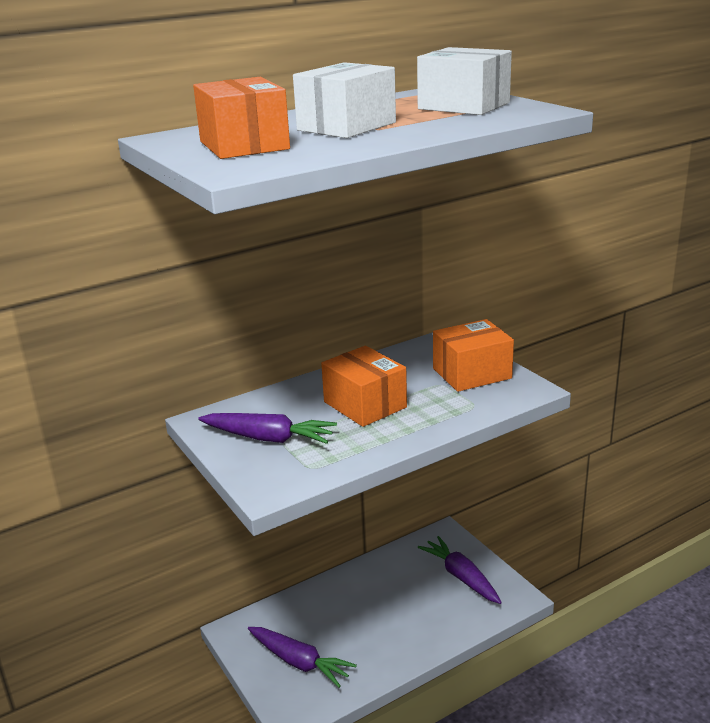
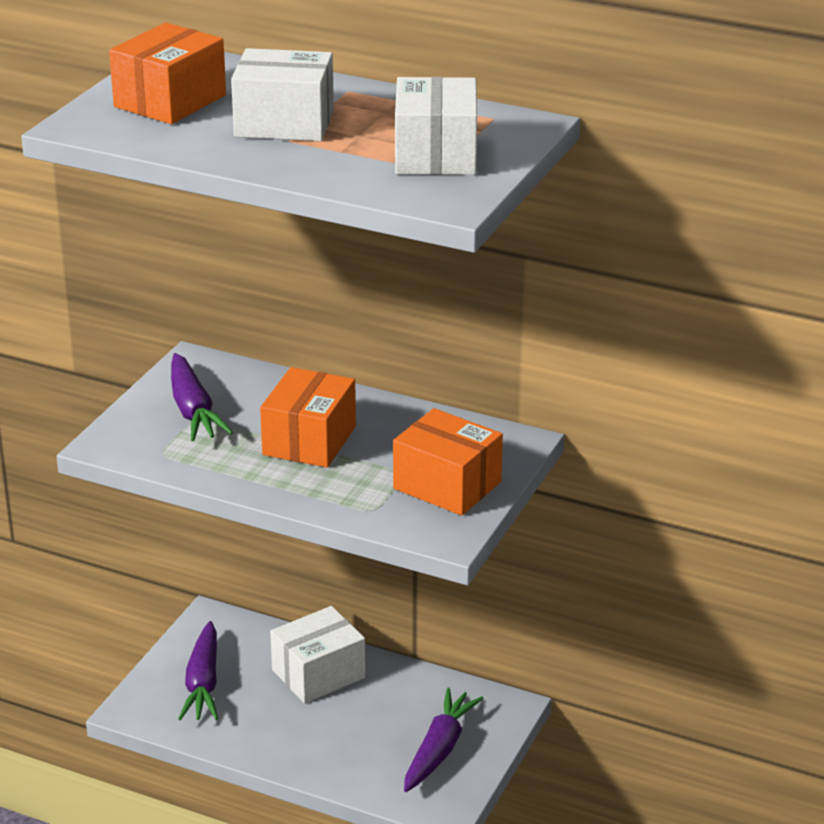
camera: 55 degrees right, 5 degrees up
none -> white box [270,606,366,704]

